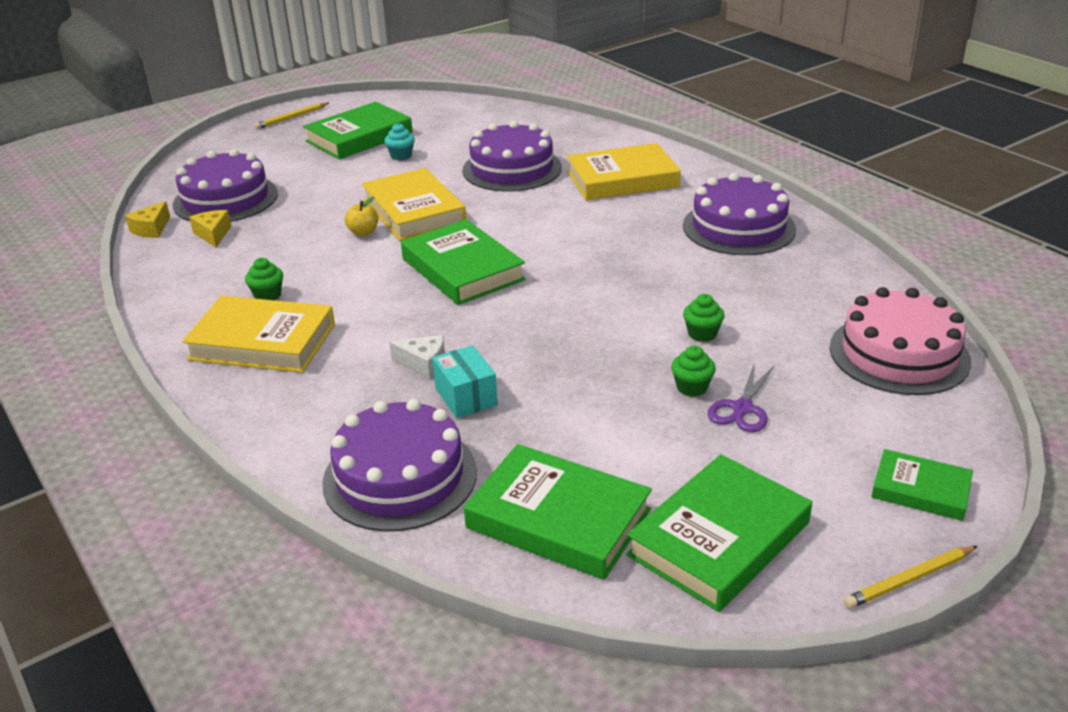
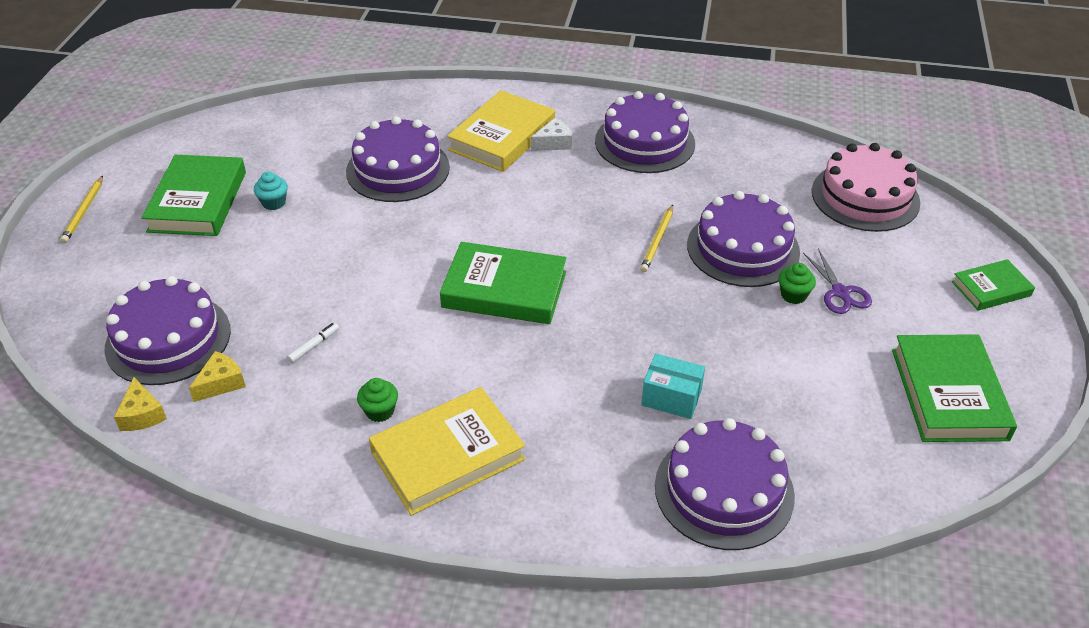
camera: 45 degrees left, 10 degrees up
yellow cheese [189,210,231,247] -> yellow cheese turned 105 degrees clockwise [189,351,246,402]
yellow apple [345,197,378,236] -> none
yellow book [362,168,466,241] -> none
white cheese [389,335,445,379] -> white cheese moved to [531,118,572,151]
green book [464,444,652,580] -> none
green cupcake [683,294,724,342] -> purple cake [687,191,800,287]
yellow pencil [844,546,977,608] -> yellow pencil moved to [640,205,673,272]
none -> white marker [287,323,339,363]

